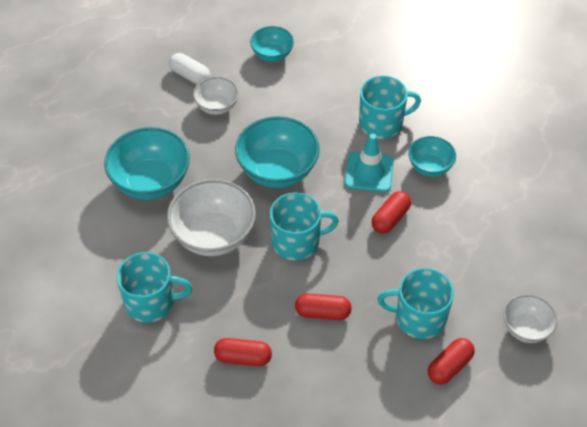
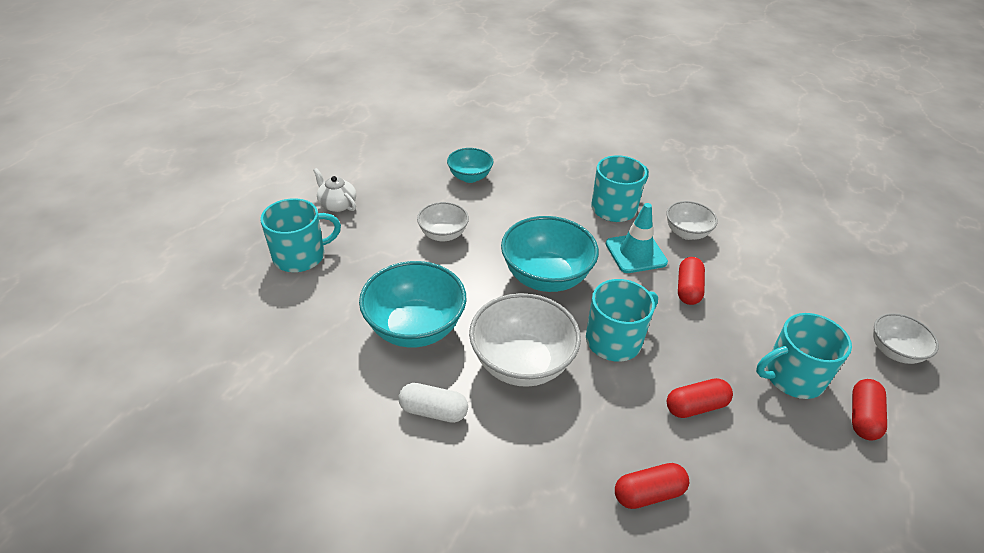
camera: 25 degrees left, 10 degrees down
turquoise mug [116,252,193,323] -> turquoise mug moved to [260,198,341,272]
white capsule [169,53,211,85] -> white capsule moved to [398,383,468,423]
turquoise bowl [408,136,456,177] -> white bowl [666,201,718,240]
none -> white teapot [313,168,356,212]

